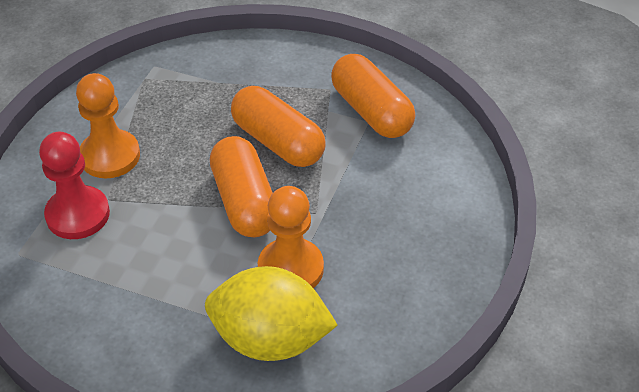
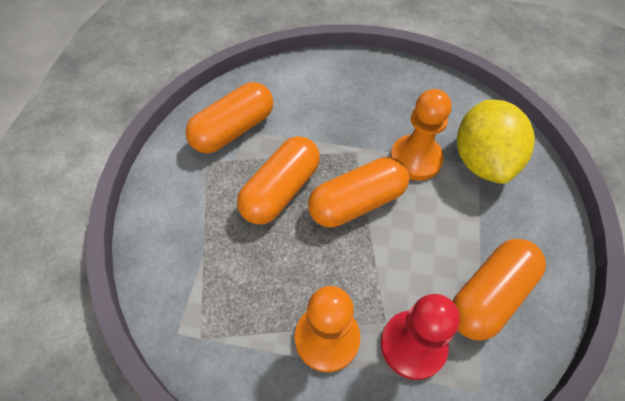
camera: 100 degrees left, 10 degrees up
none -> orange capsule [453,239,546,340]

